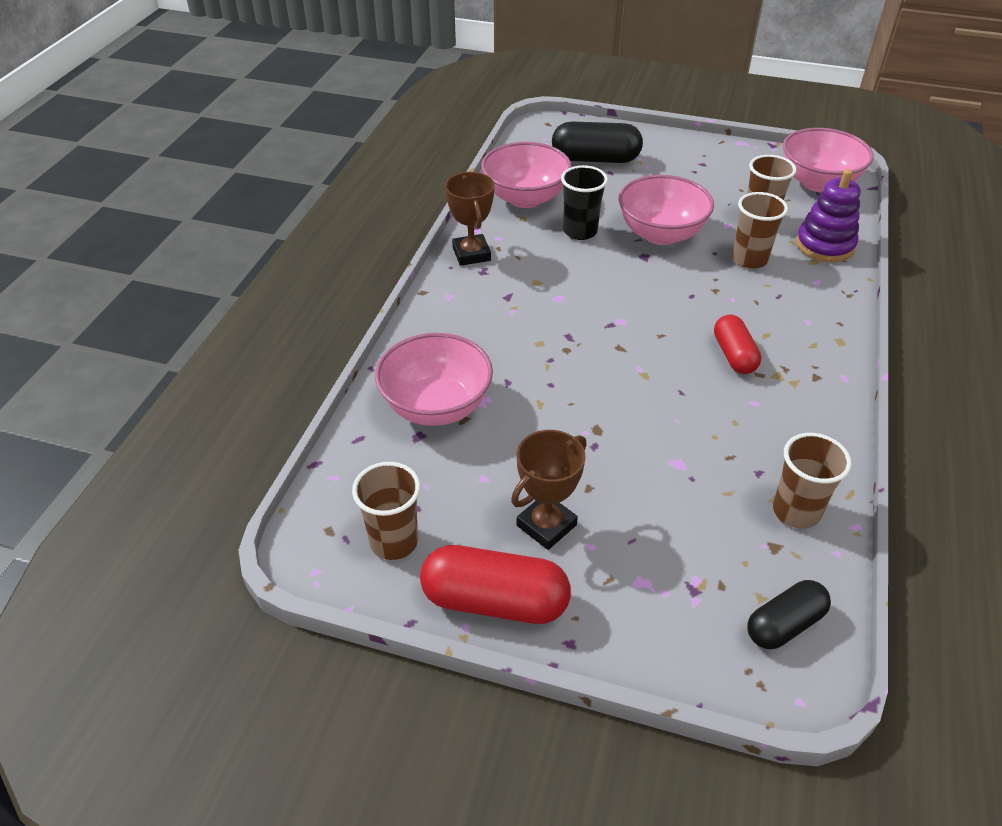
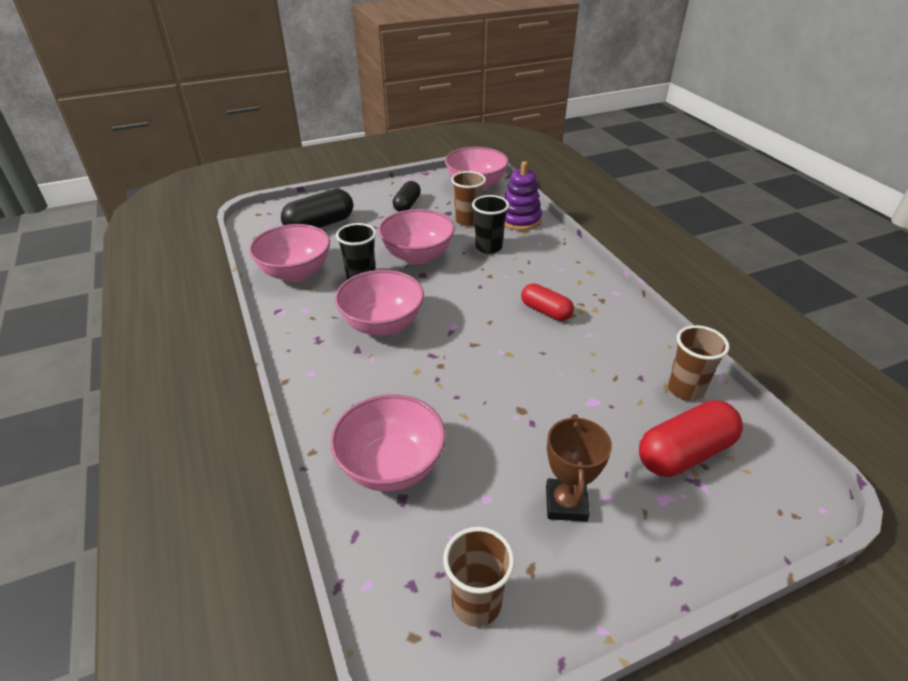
camera: 40 degrees left, 5 degrees down
red capsule [420,545,571,624] -> red capsule moved to [639,400,743,477]
brown trophy [445,172,495,266] -> none
brown cup [732,192,788,269] -> black cup [472,195,509,254]
black capsule [747,580,831,649] -> black capsule moved to [393,181,421,212]
none -> pink bowl [335,270,424,336]

